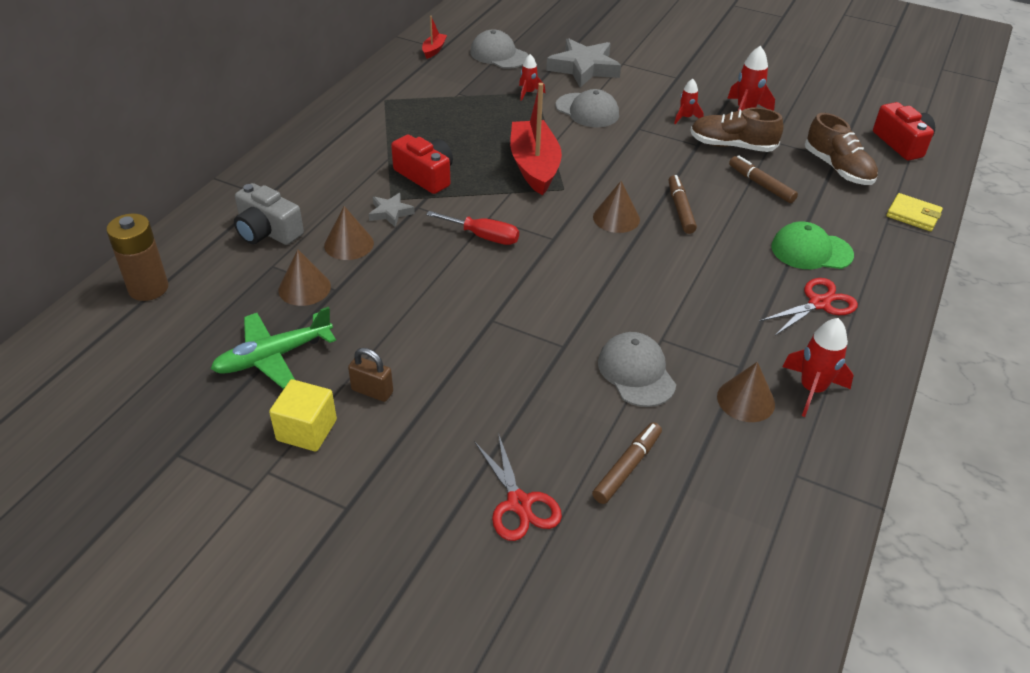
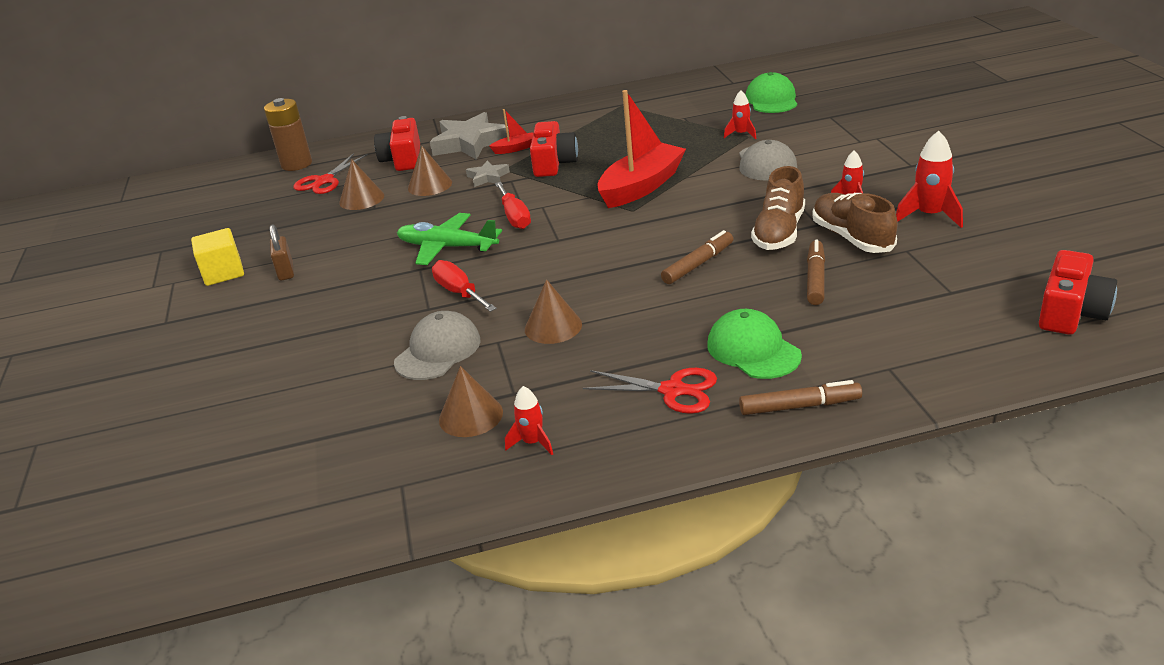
camera: 55 degrees right, 10 degrees down
green plane [211,307,336,389] -> green plane moved to [397,213,502,265]
grey camera [234,183,304,245] -> red camera [374,116,420,171]
red boat [422,16,447,59] -> red boat moved to [489,109,533,154]
grey cap [470,29,528,69] -> green cap [746,72,797,113]
red scissors [474,433,562,541] -> red scissors moved to [294,153,368,194]
grey star [546,38,621,87] -> grey star moved to [430,112,509,160]
brown marker [592,422,662,504] -> brown marker moved to [739,380,862,415]
brown cone [593,181,640,233] -> brown cone moved to [525,279,582,344]
red rocket [782,318,854,417] -> red rocket [505,386,553,455], size x0.61
brown shoe [805,113,878,185] -> brown shoe moved to [751,166,805,250]
yellow wallet [887,193,943,231] -> none
none -> red screwdriver [432,260,497,312]

